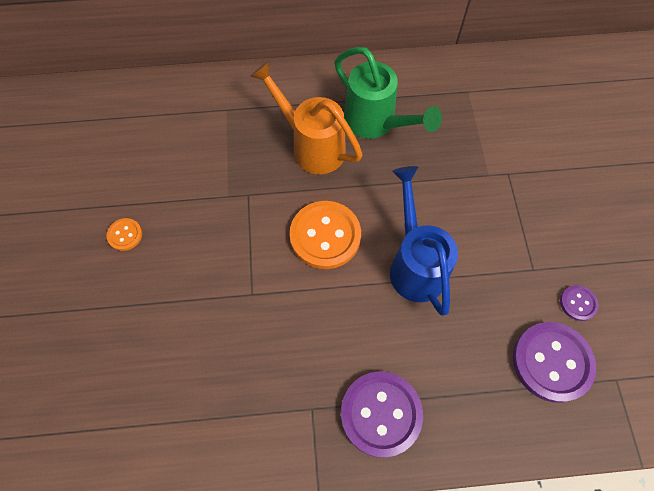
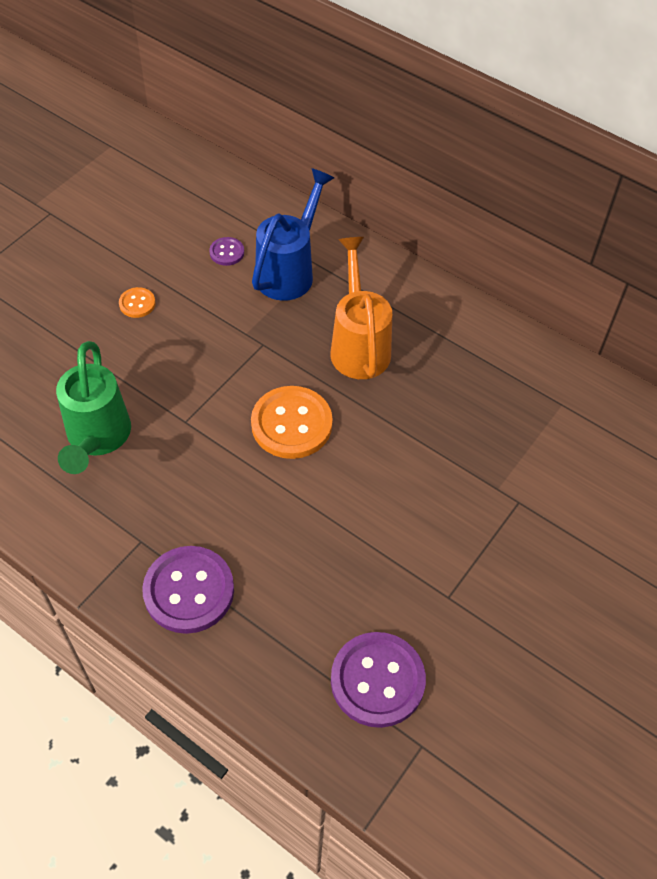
camera: 40 degrees right, 10 degrees down
green watering can [335,47,442,139] -> green watering can moved to [56,341,131,474]
blue watering can [390,166,458,316] -> blue watering can moved to [252,168,334,301]
purple button [560,285,599,321] -> purple button moved to [209,237,244,266]

